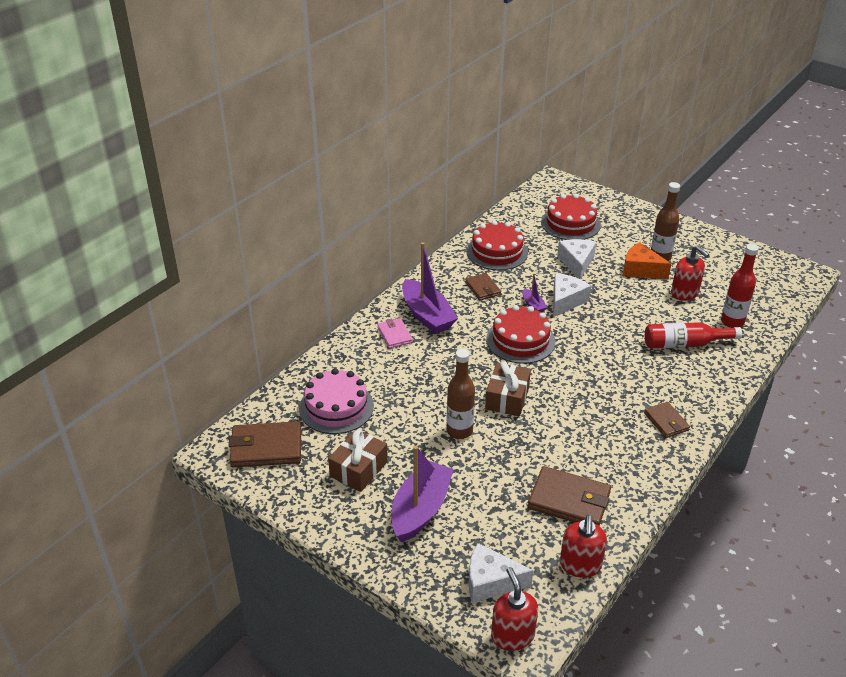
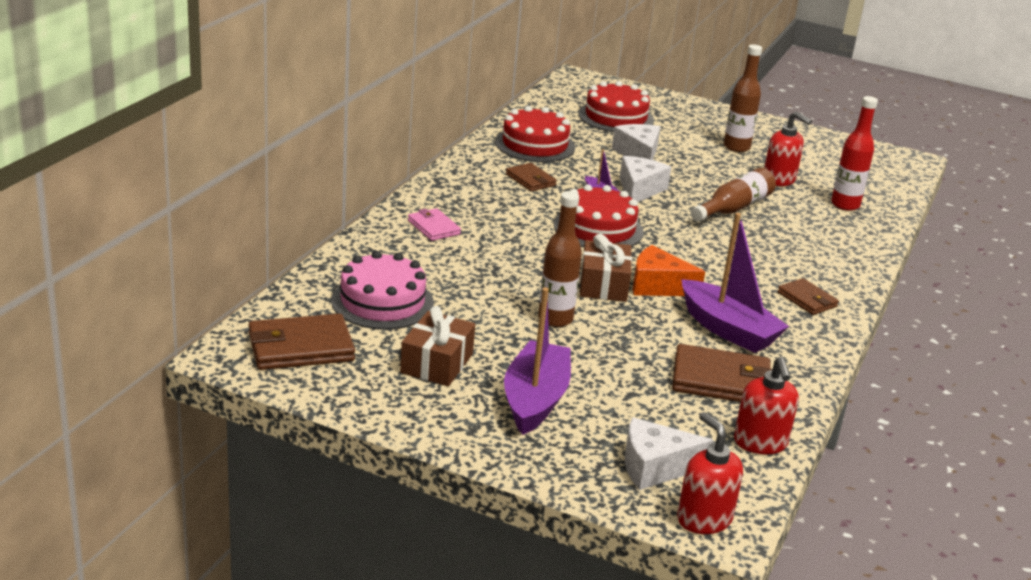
camera: 15 degrees left, 10 degrees down
purple boat [402,242,458,334] -> purple boat moved to [682,213,789,353]
orange cheese [623,242,671,279] -> orange cheese moved to [633,245,705,296]
red bottle [645,322,742,348] -> none
none -> brown bottle [691,168,776,222]

